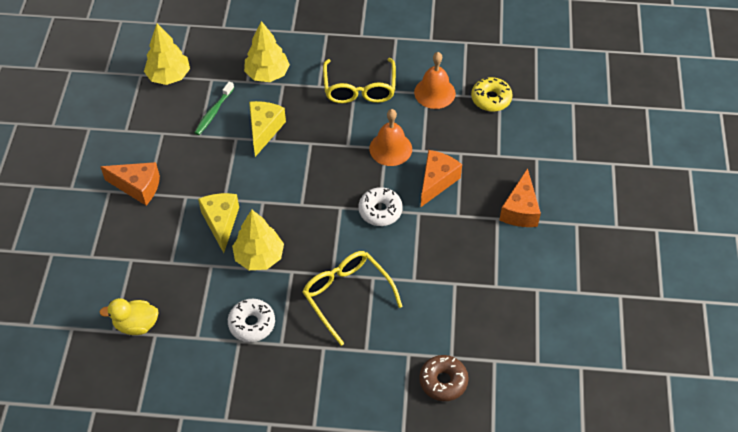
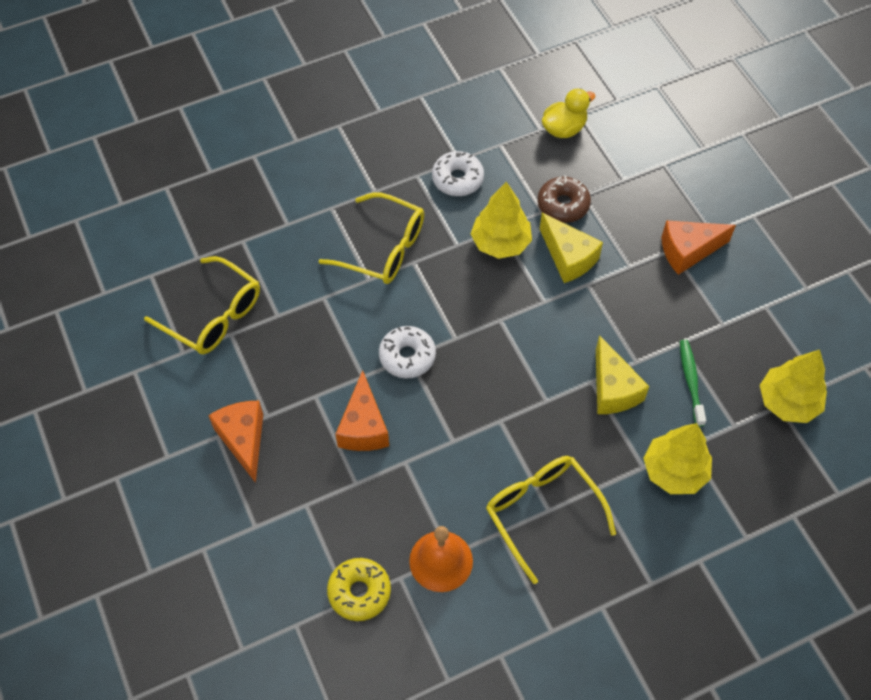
camera: 150 degrees right, 5 degrees up
orange bell [369,109,412,166] -> none
brown donut [419,355,469,401] -> brown donut moved to [538,176,591,223]
none -> yellow glasses [144,256,260,354]

